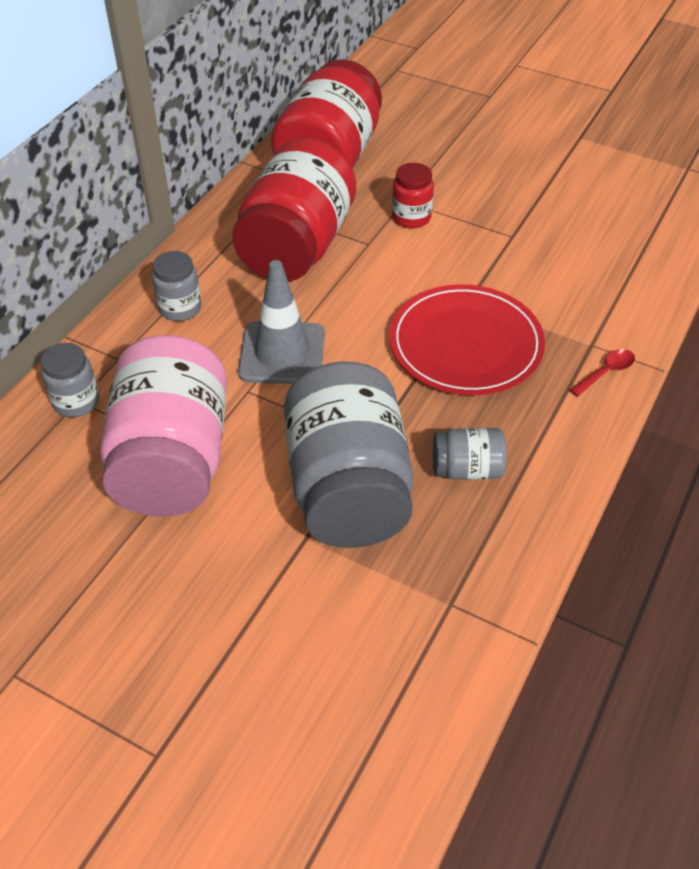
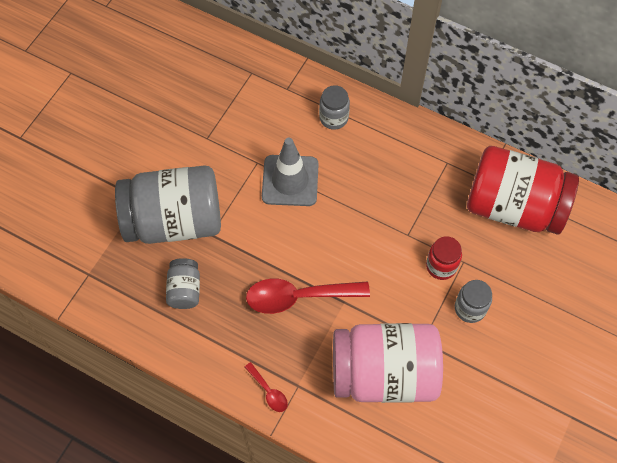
camera: 90 degrees right, 15 degrees up
grey jar [41,343,99,417] -> grey jar moved to [455,280,492,323]
pink jar [100,335,227,517] -> pink jar moved to [333,323,443,403]
red jar [232,138,356,282] -> none
red plate [390,284,545,395] -> red spoon [246,279,370,314]

